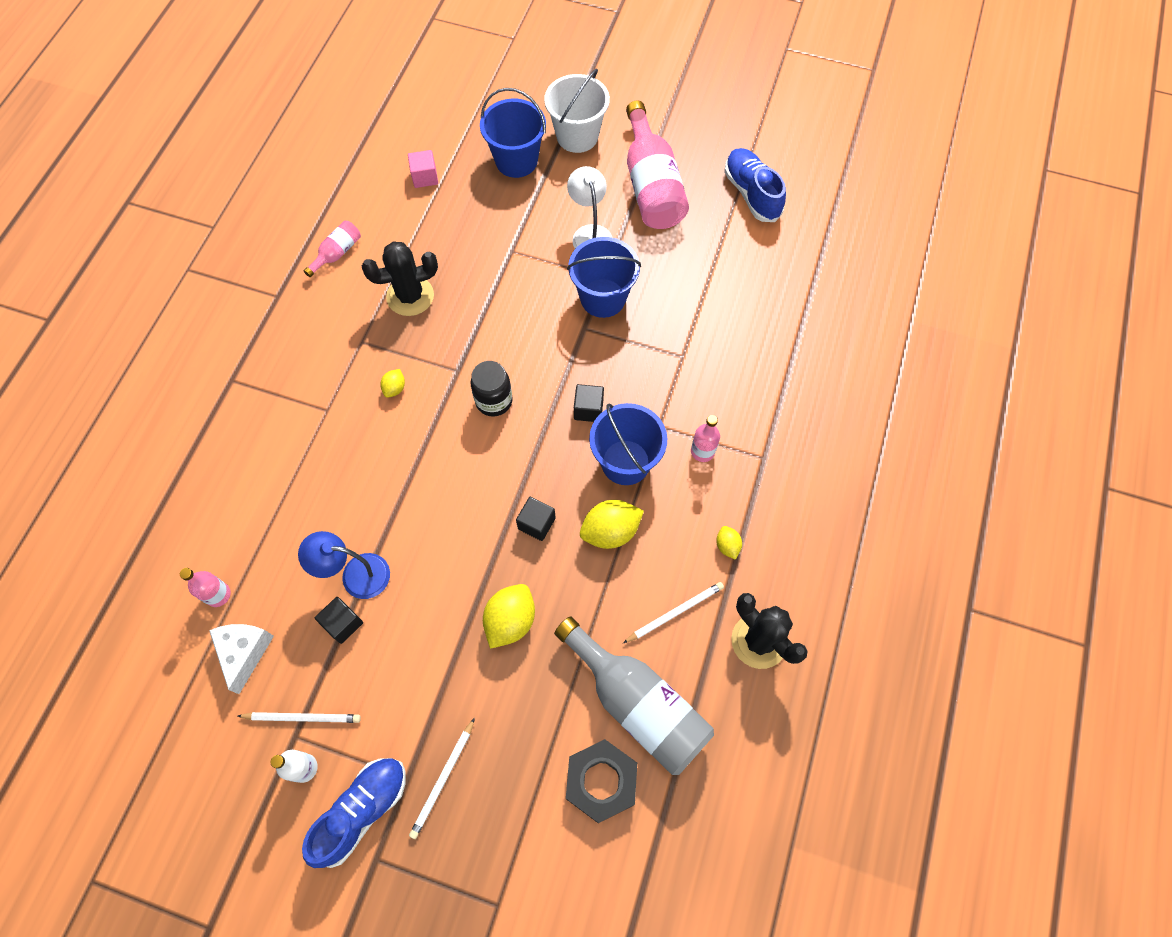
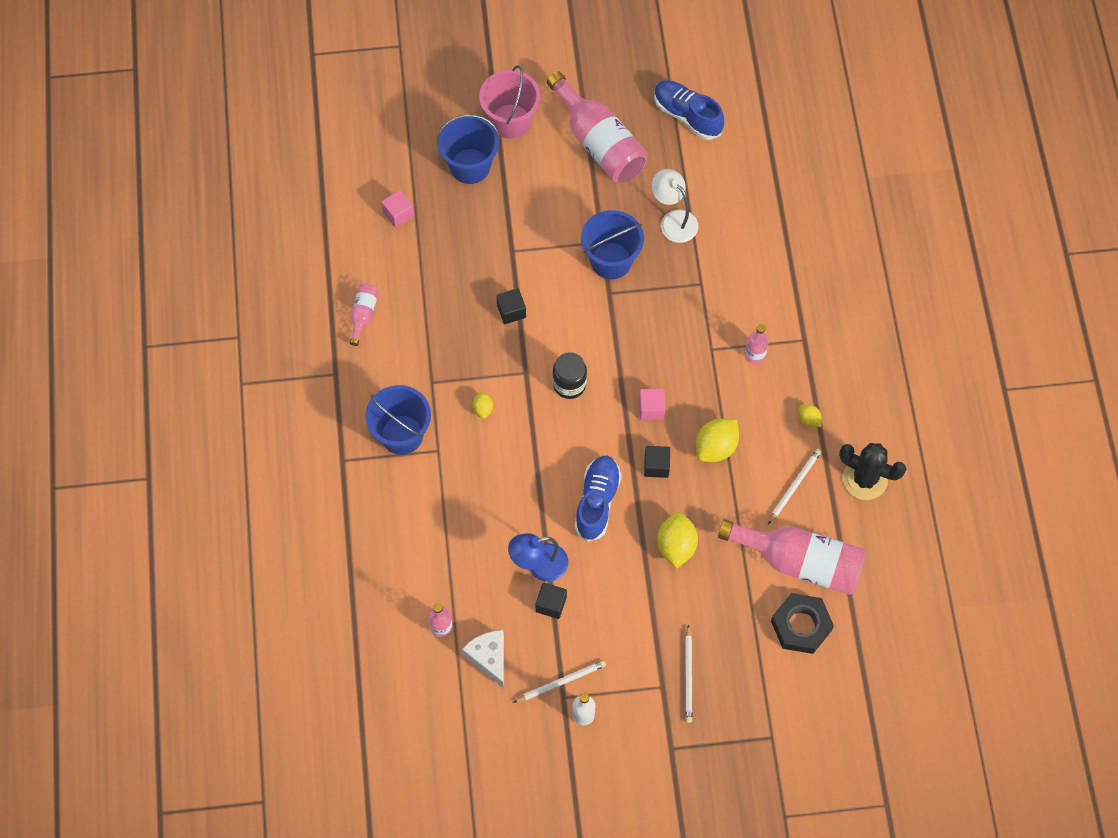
camera: 25 degrees left, 0 degrees up
blue shoe [302,758,406,868] -> blue shoe moved to [574,456,621,542]
black cactus [362,241,438,316] -> none
white bucket [544,68,610,153] -> pink bucket [479,65,540,139]
grey bottle [554,616,714,775] -> pink bottle [718,519,867,595]
white lamp [567,166,612,249] -> white lamp moved to [651,169,698,243]
black cube [574,384,604,422] -> black cube moved to [496,288,526,324]
blue bucket [589,403,667,485] -> blue bucket moved to [365,385,431,455]
none -> pink cube [639,388,665,420]

